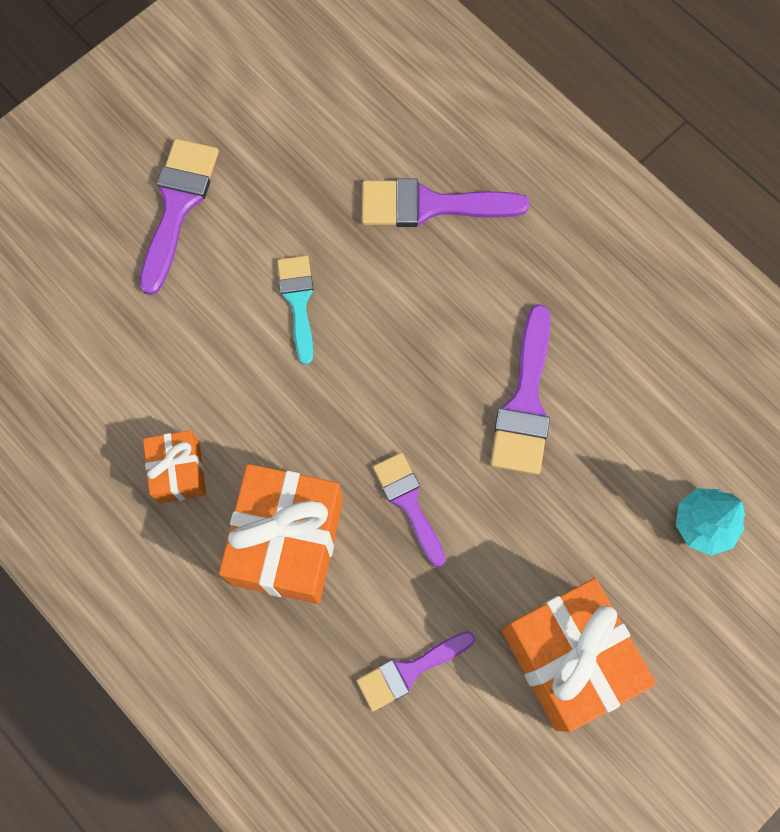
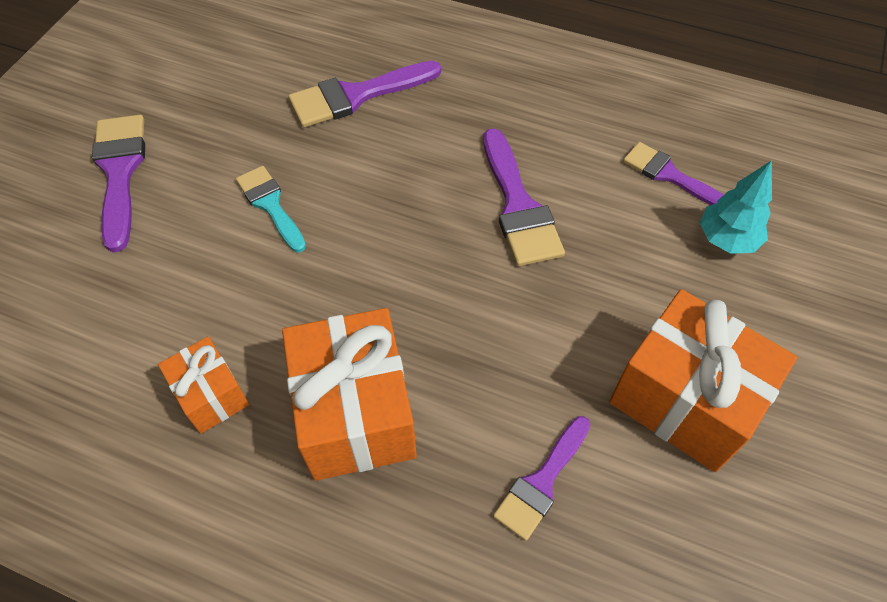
camera: 25 degrees left, 15 degrees down
purple brush [373,453,446,567] -> purple brush moved to [623,142,724,205]

